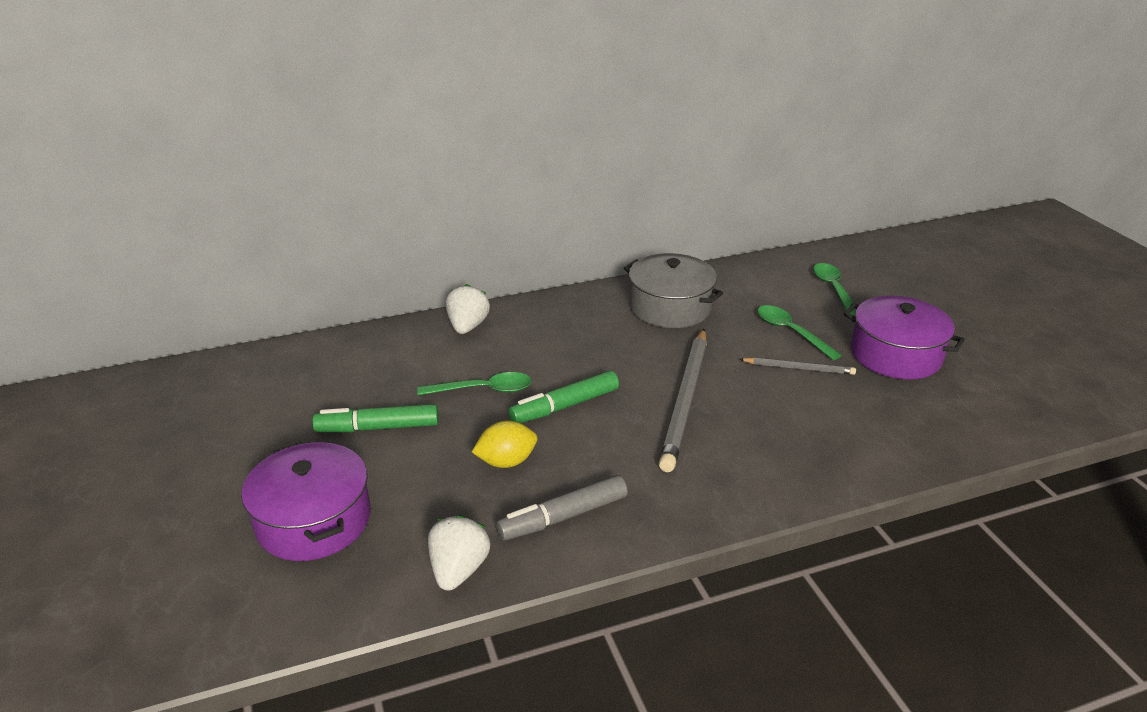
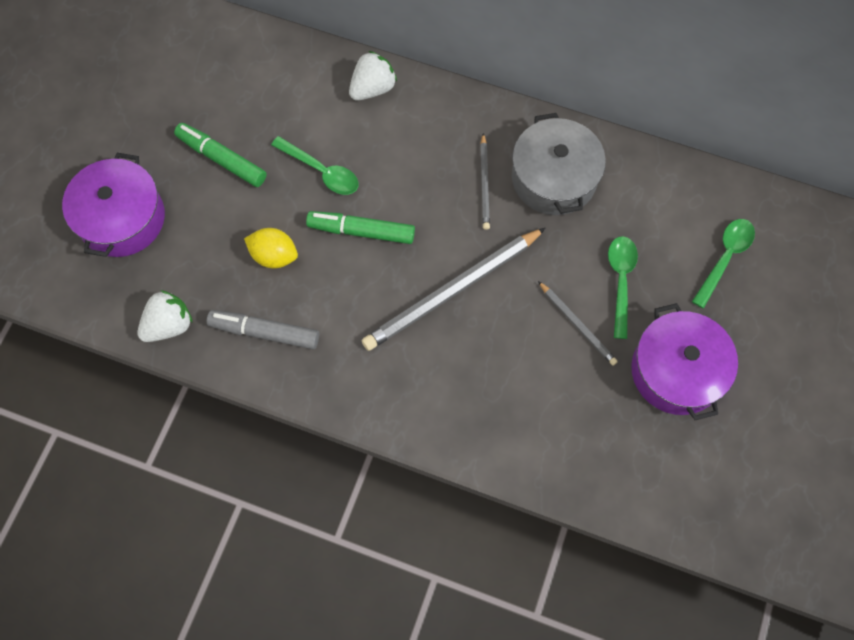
camera: 40 degrees right, 35 degrees up
none -> grey pencil [480,133,490,230]

